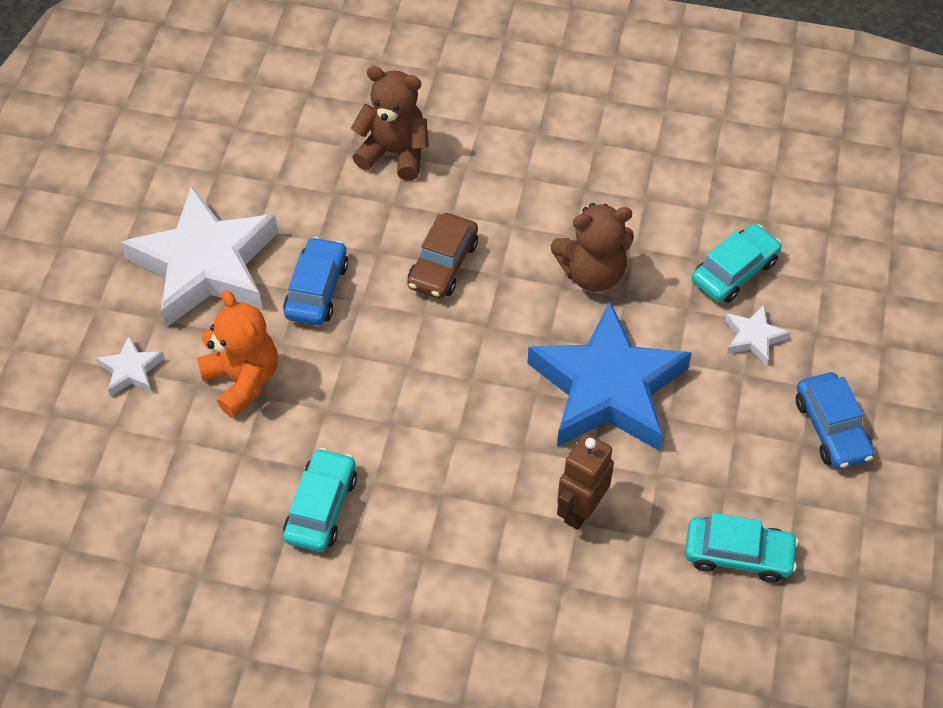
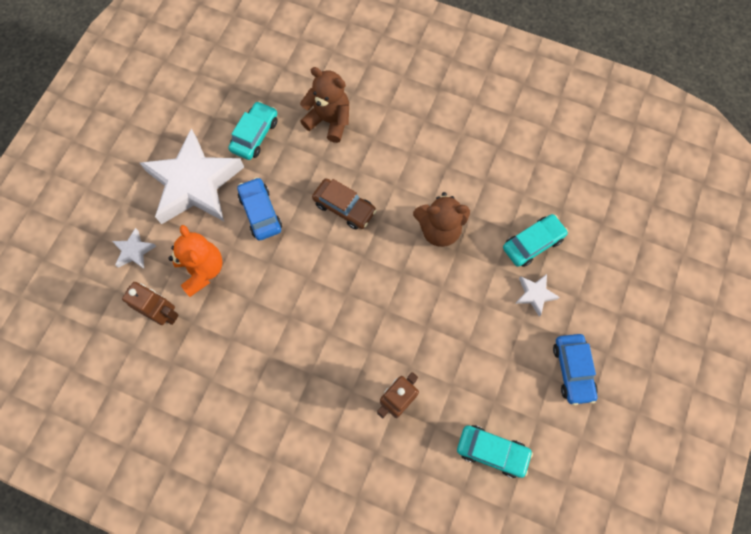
camera: 10 degrees right, 15 degrees up
blue car [283,237,348,325] -> blue car turned 45 degrees counterclockwise [237,177,282,241]
turquoise car [283,448,357,552] -> turquoise car moved to [228,101,278,160]
brown car [407,213,478,299] -> brown car turned 90 degrees counterclockwise [312,178,377,230]
blue star [527,301,692,451] -> none
none -> brown robot [122,282,179,325]

